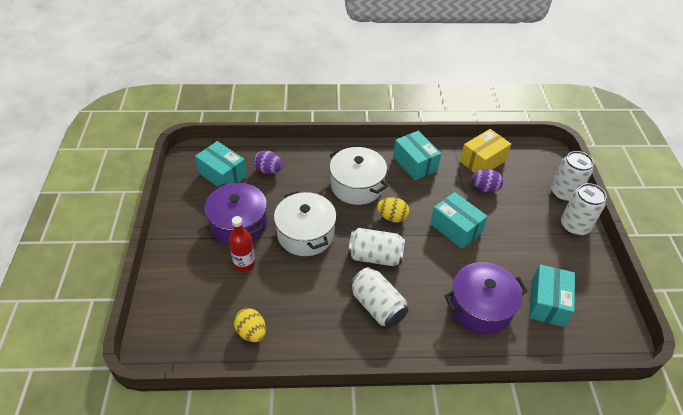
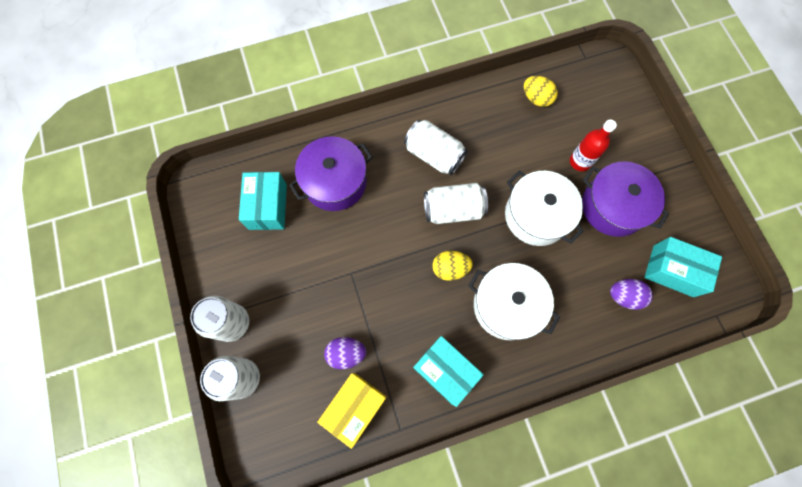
camera: 165 degrees right, 25 degrees up
turquoise box [430,192,488,249] -> none

